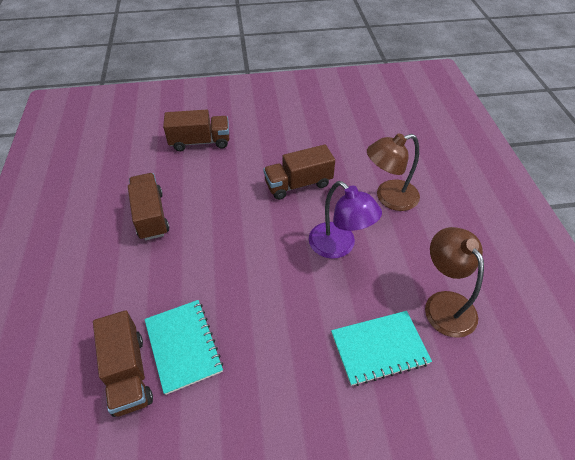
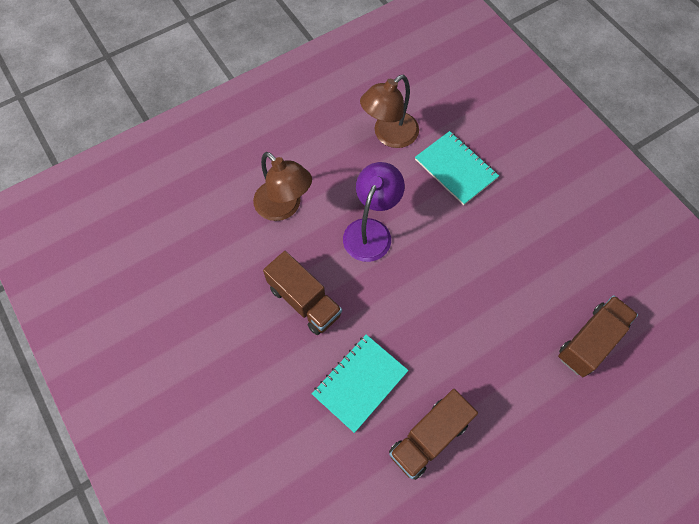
camera: 115 degrees left, 15 degrees up
turquoise notebook [144,300,223,395] -> turquoise notebook moved to [312,334,409,433]
brown truck [163,110,229,151] -> none

